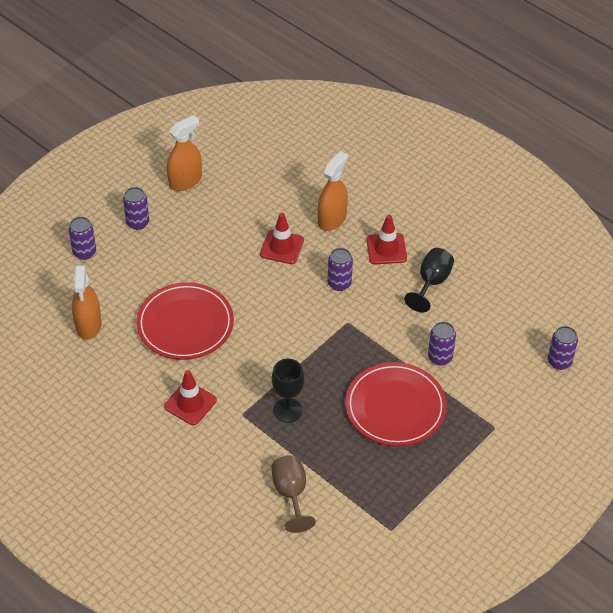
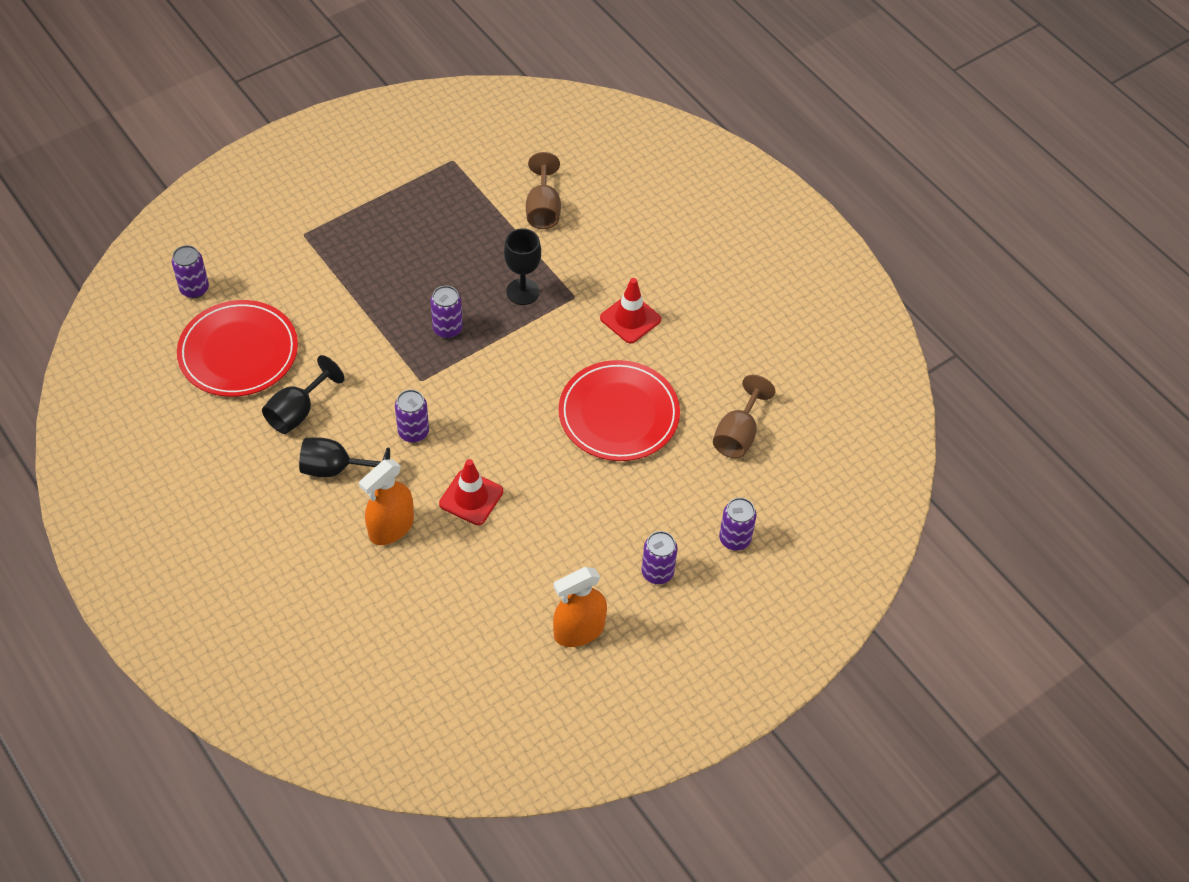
camera: 170 degrees left, 5 degrees up
orange spray bottle [72,265,102,340] -> brown goblet [713,375,775,458]
red plate [345,362,447,446] -> red plate moved to [177,300,298,397]
red traffic cone [366,215,407,264] -> black goblet [299,438,390,477]
purple can [428,322,456,366] -> purple can moved to [431,286,463,339]

